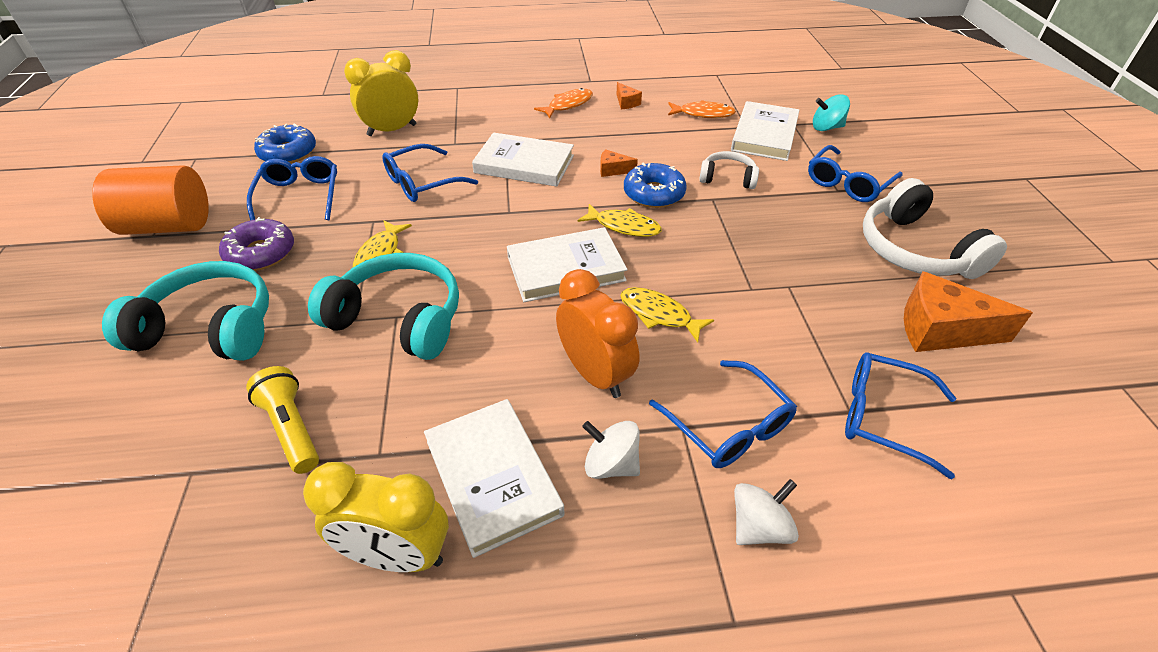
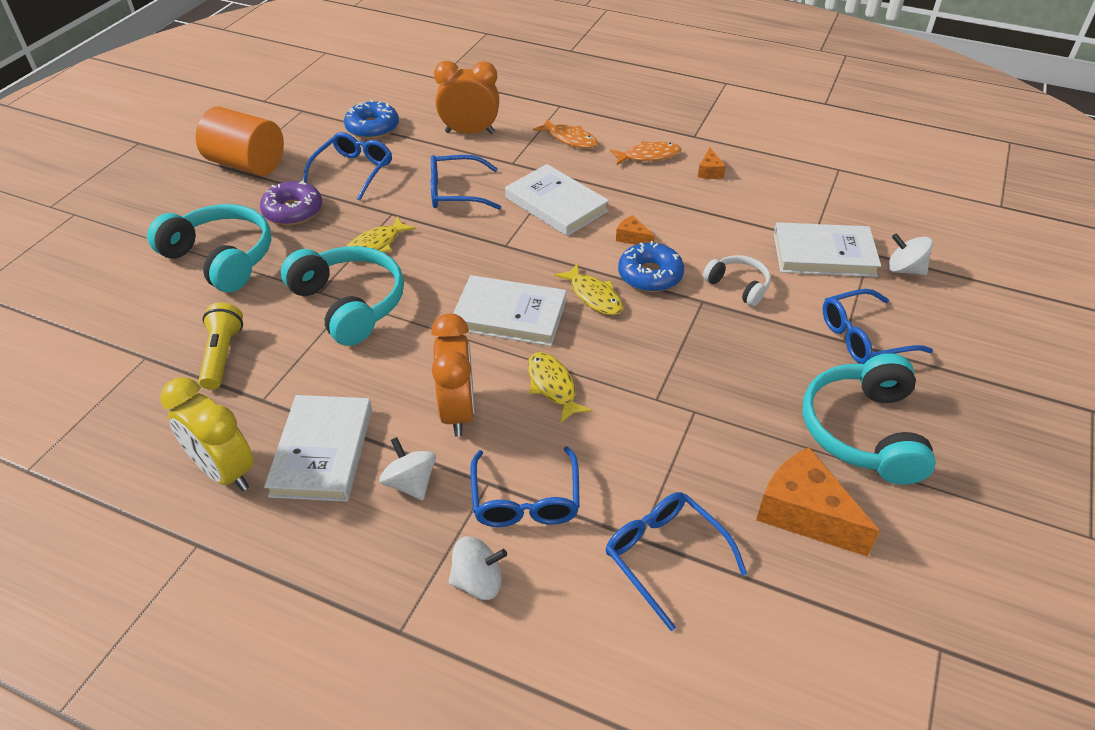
camera: 30 degrees right, 0 degrees up
yellow clock [344,50,418,136] -> orange clock [434,61,499,134]
orange fish [668,100,736,118] -> orange fish moved to [533,119,598,148]
white book [731,101,800,161] -> white book turned 45 degrees clockwise [774,222,881,277]
turquoise spinning top [813,94,850,131] -> white spinning top [888,233,933,275]
white headphones [863,178,1007,279] -> turquoise headphones [802,353,936,485]

